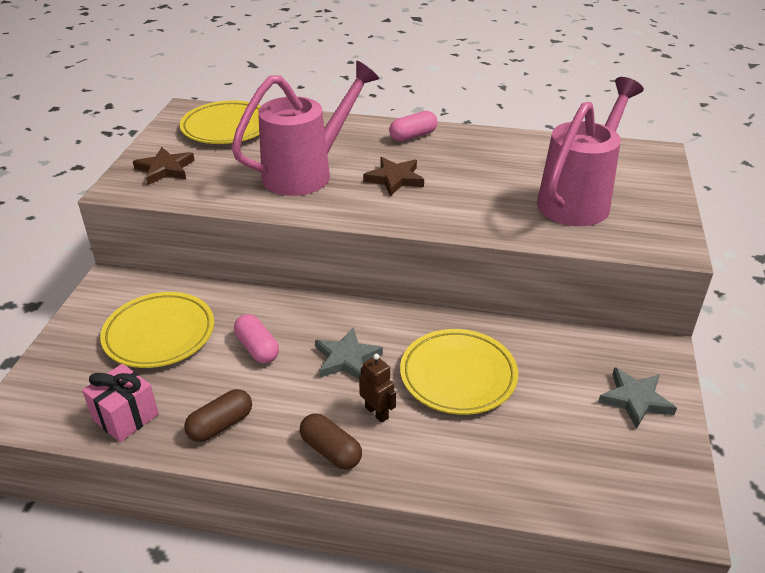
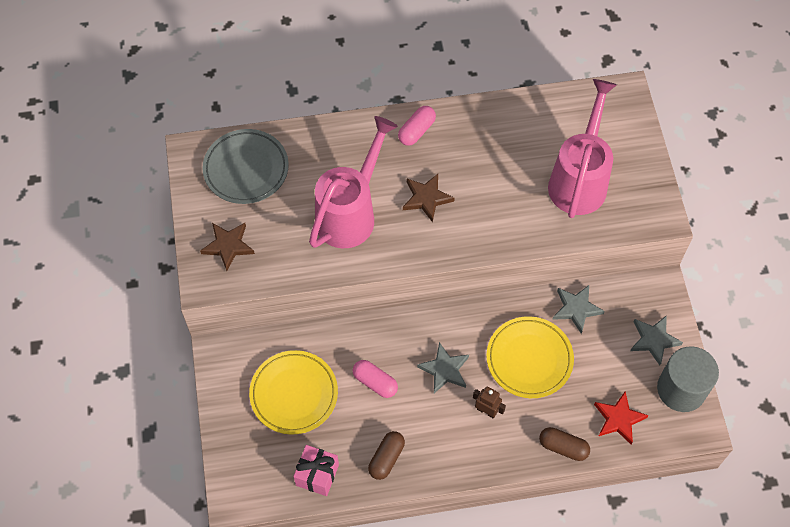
camera: 20 degrees left, 25 degrees up
yellow plate [180,100,261,144] -> grey plate [202,129,289,204]
brown capsule [300,413,362,469] -> brown capsule moved to [539,427,590,461]
none -> grey star [552,285,605,334]
none -> red star [594,391,648,445]
none -> grey cylinder [657,346,719,412]

